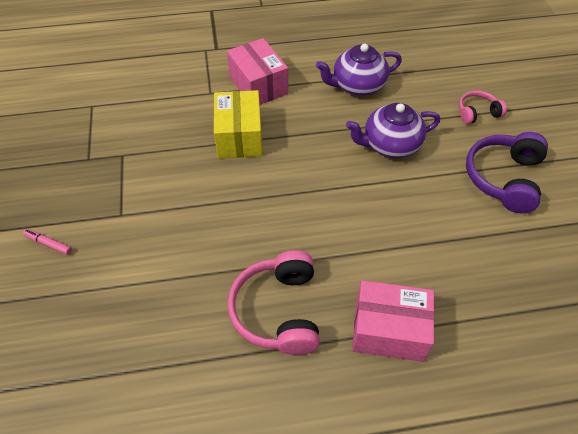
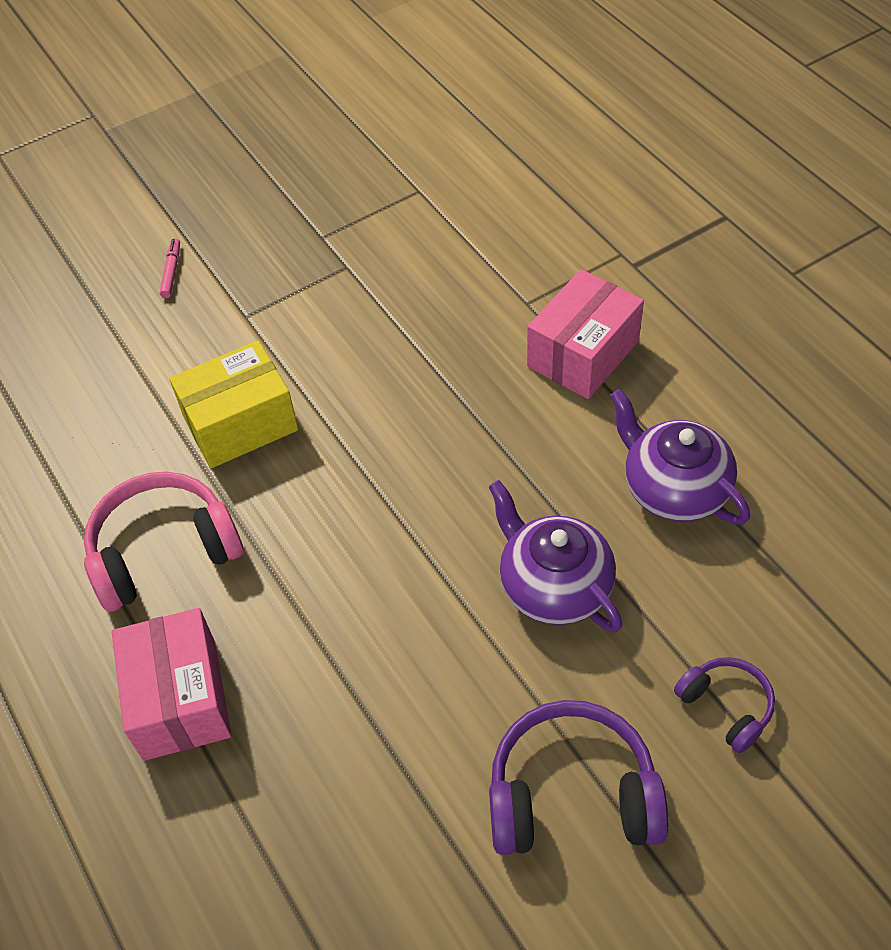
camera: 70 degrees right, 0 degrees up
yellow box [214,90,263,158] -> yellow box moved to [169,341,298,468]
pink headphones [459,90,507,124] -> purple headphones [674,657,775,753]

